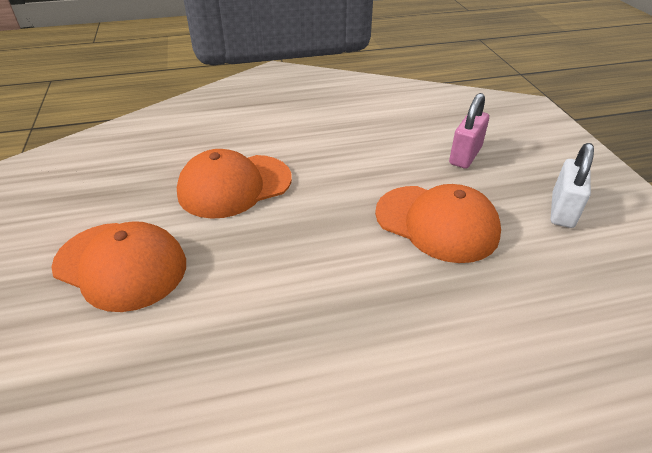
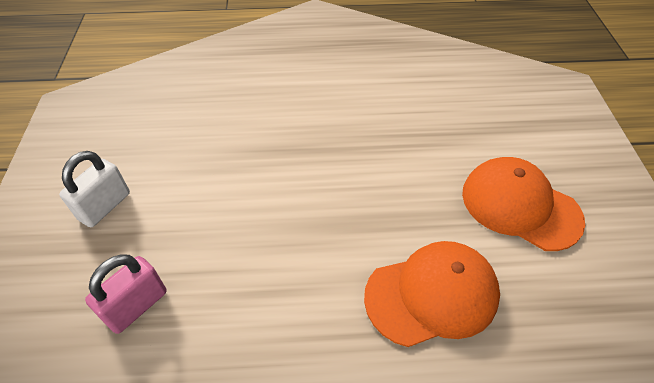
camera: 170 degrees left, 10 degrees up
orange cap [375,184,501,263] -> none

